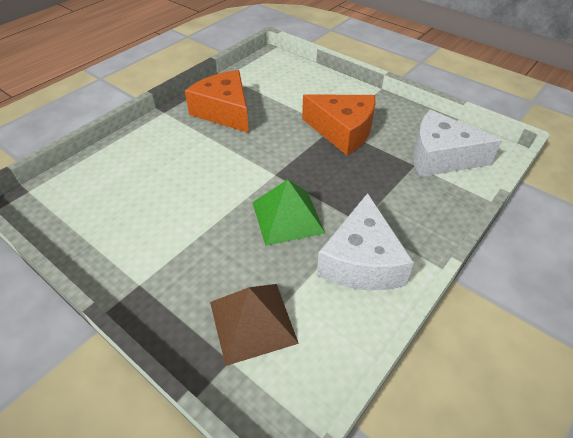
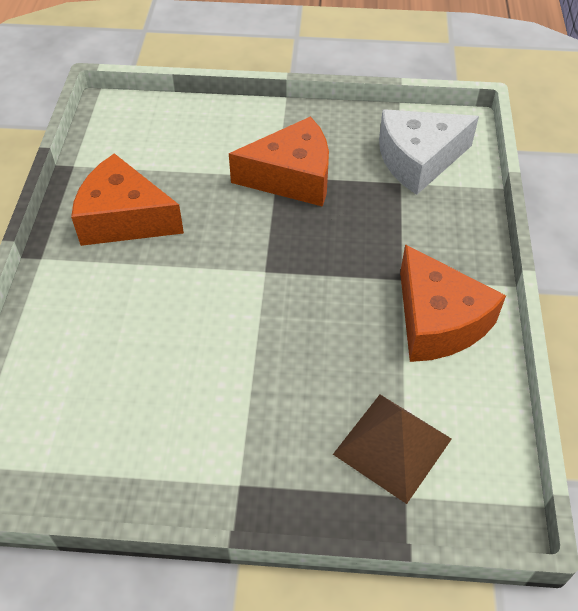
camera: 35 degrees left, 5 degrees up
green pyramid [252,179,325,246] -> none
white cheese [317,193,414,290] -> orange cheese [400,244,506,362]

